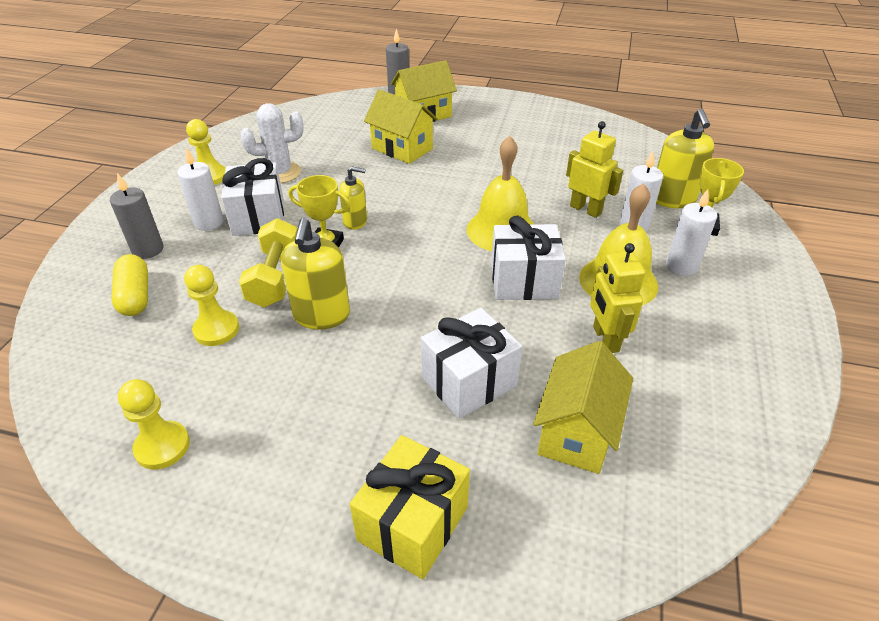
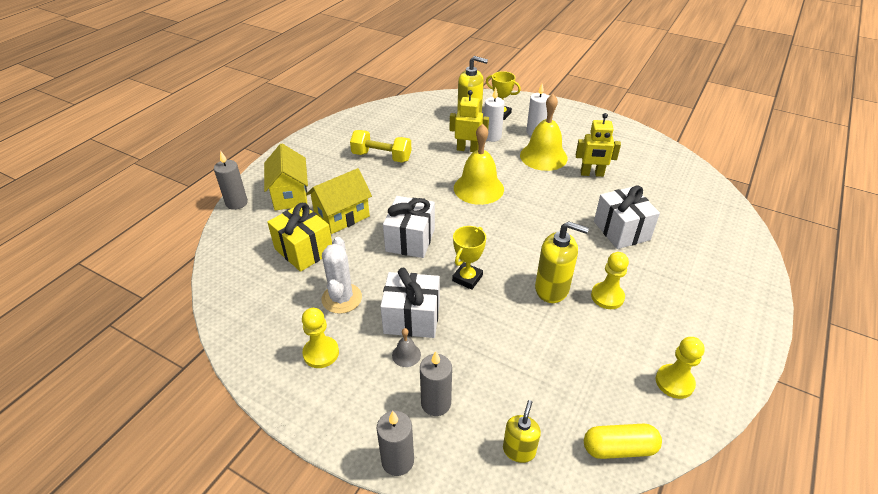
camera: 75 degrees left, 0 degrees up
yellow capsule [112,254,148,316] -> yellow capsule moved to [584,424,662,459]
white candle [177,147,224,231] -> grey bell [392,328,421,367]
yellow pawn [184,265,239,346] -> yellow pawn moved to [591,252,629,309]
yellow dumbbell [239,218,298,307] -> yellow dumbbell moved to [350,130,411,163]
yellow soap dispenser [339,166,367,230] -> yellow soap dispenser moved to [503,400,541,463]
yellow gift [350,435,470,579] -> yellow gift moved to [267,203,332,272]
white gift [491,216,566,300] -> white gift moved to [383,196,435,258]
yellow house [533,341,633,474] -> none
yellow robot [566,121,623,218] -> yellow robot turned 45 degrees clockwise [450,90,489,152]
none -> grey candle [377,411,414,476]

